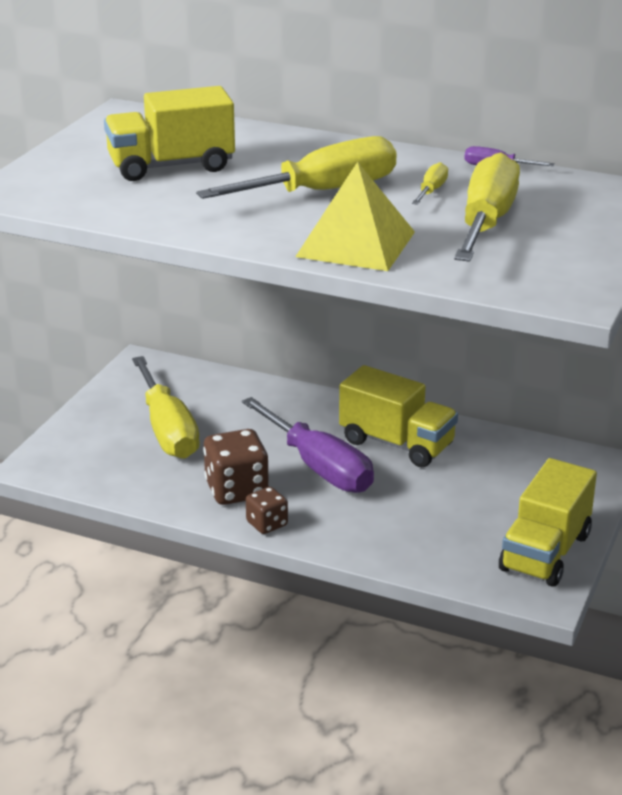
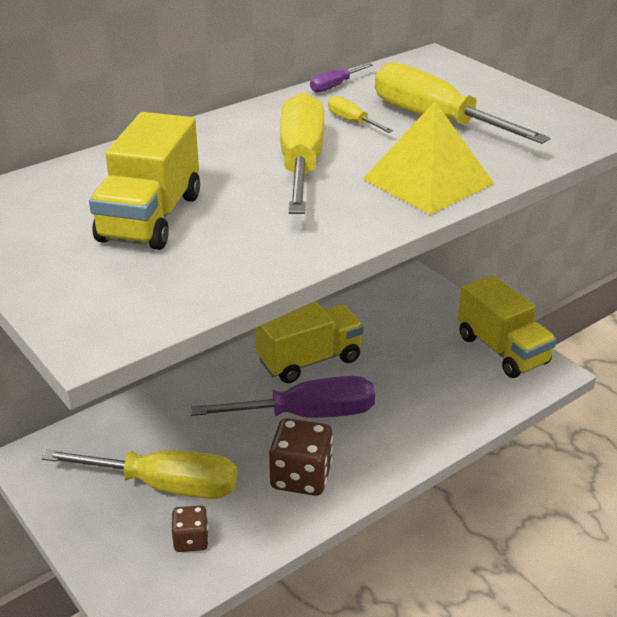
camera: 60 degrees left, 5 degrees up
brown dice [246,487,288,534] -> brown dice moved to [171,505,209,552]

